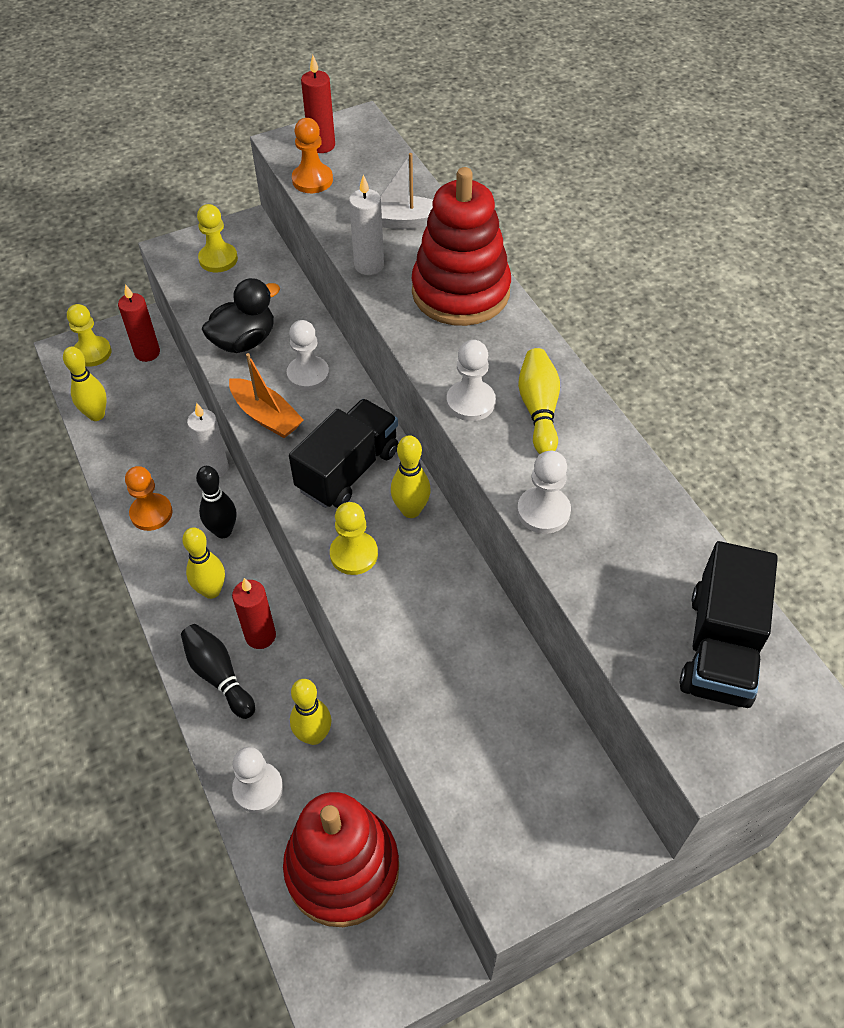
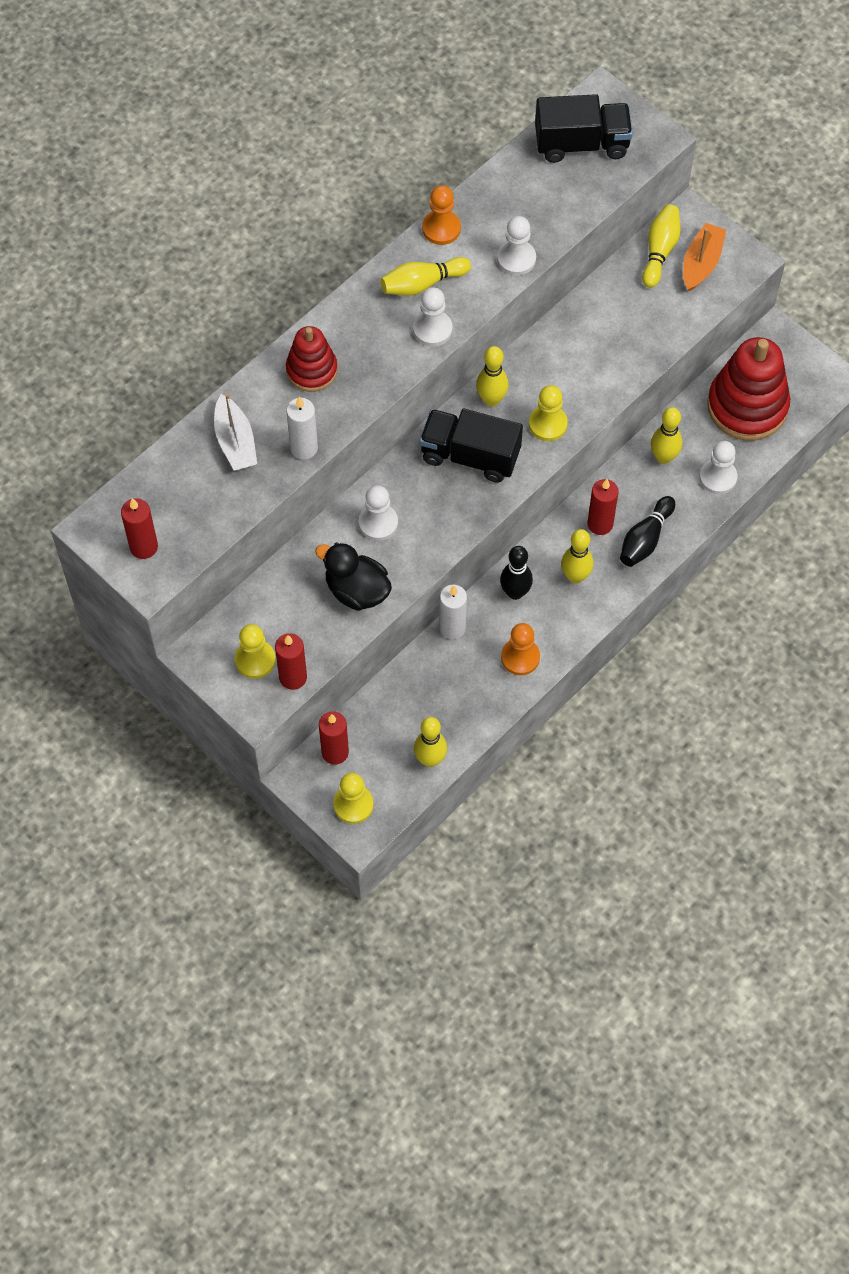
camera: 110 degrees left, 10 degrees up
orange boat [229,353,304,438] -> orange boat moved to [683,223,726,291]
orange pawn [292,118,333,193] -> orange pawn moved to [422,185,461,245]
red stacking toy [412,167,511,326] -> red stacking toy [286,326,337,392], size x0.59
none -> red candle [275,633,307,690]
none -> yellow bowling pin [642,205,681,288]

